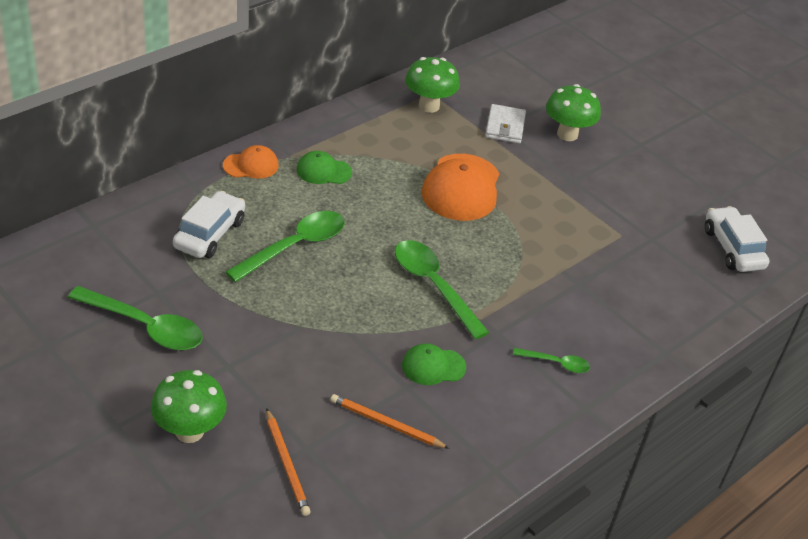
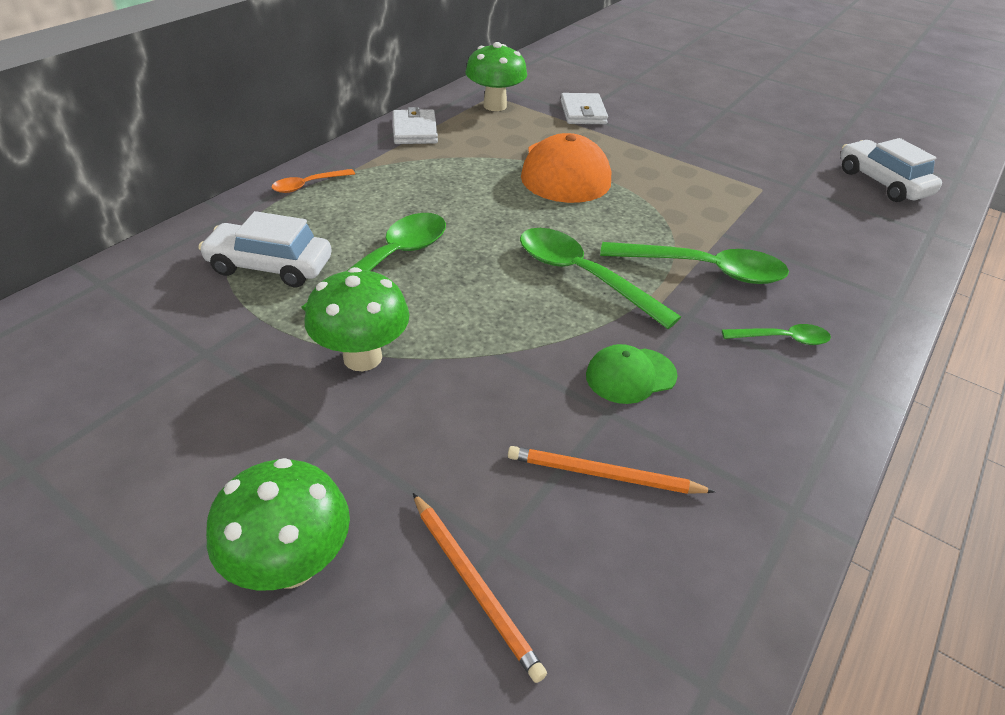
camera: 10 degrees left, 0 degrees up
green spoon [68,286,203,350] -> green spoon moved to [600,242,789,284]
white car [173,191,245,258] -> white car turned 90 degrees counterclockwise [198,211,332,287]
orange cap [223,145,279,178] -> orange spoon [271,169,355,193]
green cap [297,151,352,184] -> none
green mushroom [546,84,601,141] -> green mushroom moved to [304,267,410,371]
none -> white wallet [393,107,438,144]

